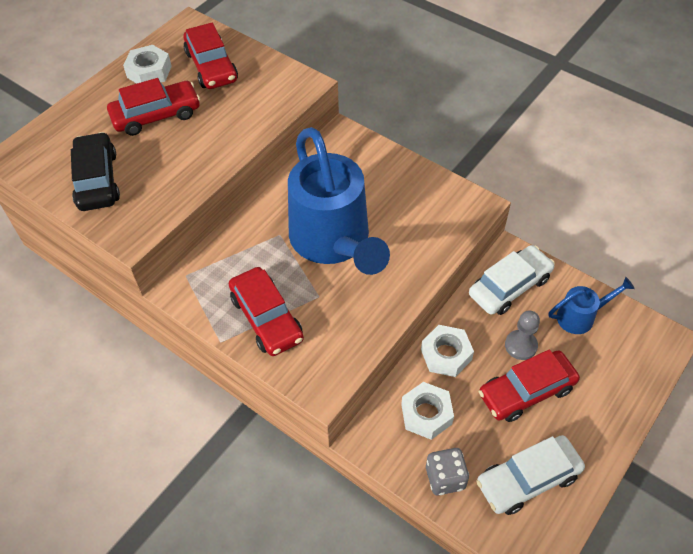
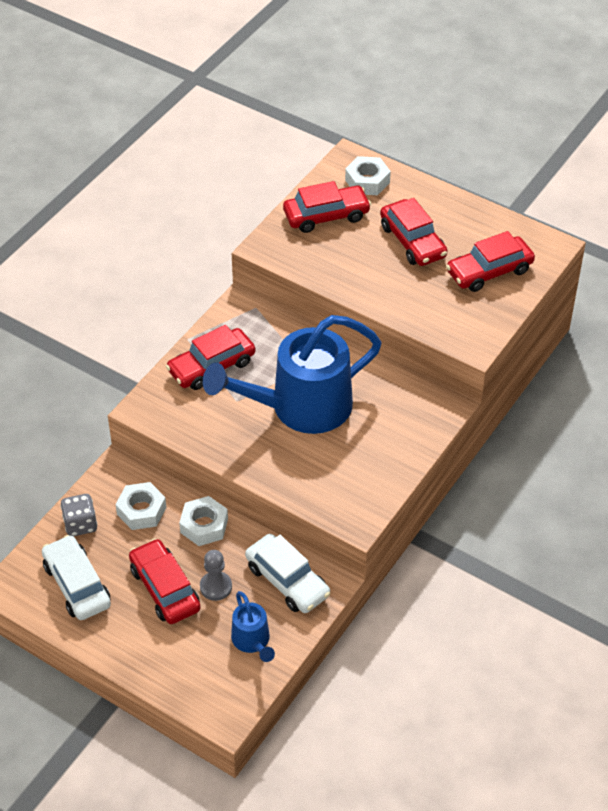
camera: 85 degrees right, 5 degrees down
black car [71,132,120,211] -> red car [283,181,371,233]
white nut [123,45,172,84] -> white nut moved to [345,156,391,195]

